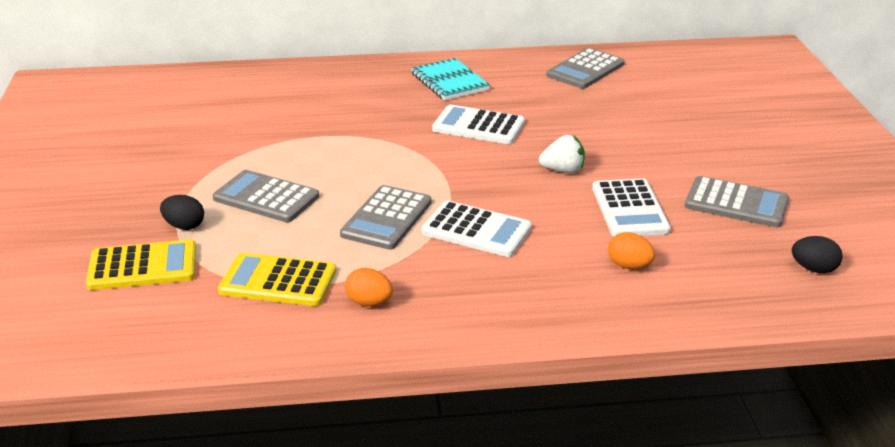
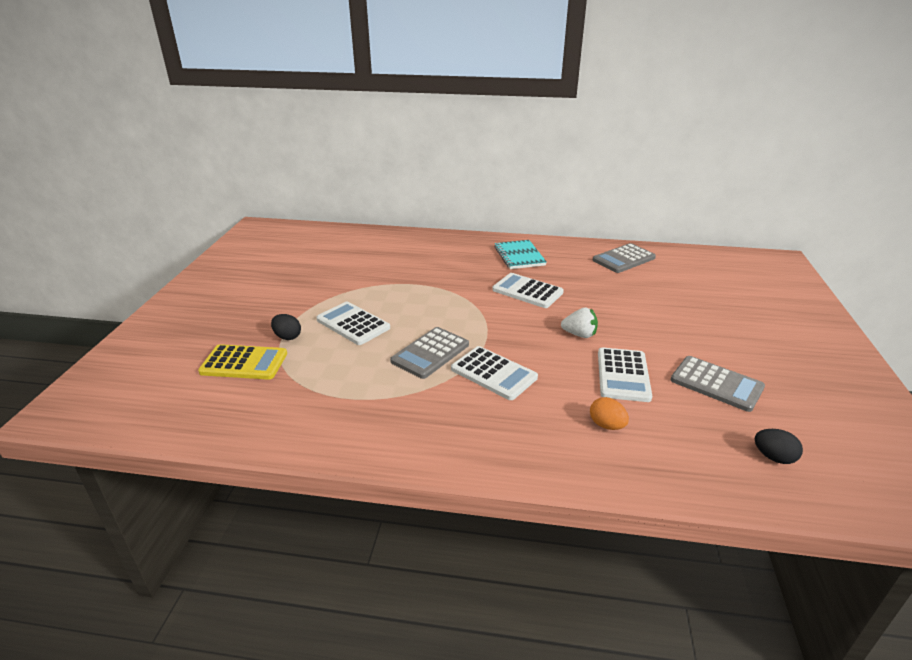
camera: 15 degrees right, 0 degrees up
grey calculator [213,170,319,222] -> white calculator [316,302,390,345]
yellow calculator [218,253,336,306] -> none
orange egg [345,268,393,306] -> none

